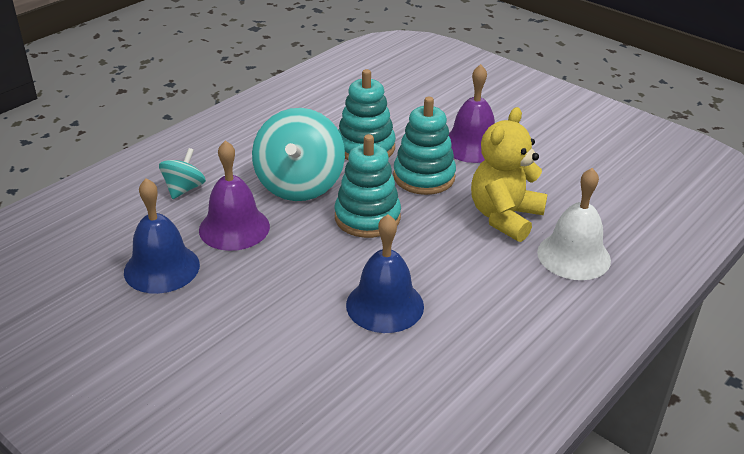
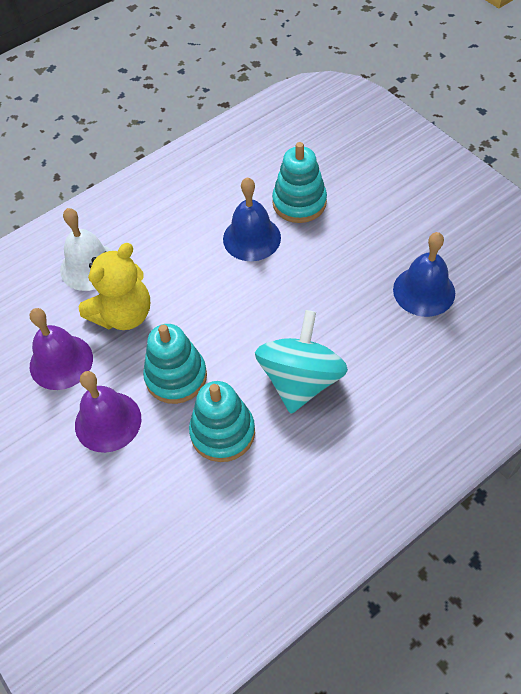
camera: 165 degrees left, 20 degrees up
turquoise spinning top [159,148,206,199] -> none
purple bell [199,140,270,251] -> purple bell moved to [30,308,93,390]
turquoise stacking toy [335,134,401,238] -> turquoise stacking toy moved to [272,142,327,223]

